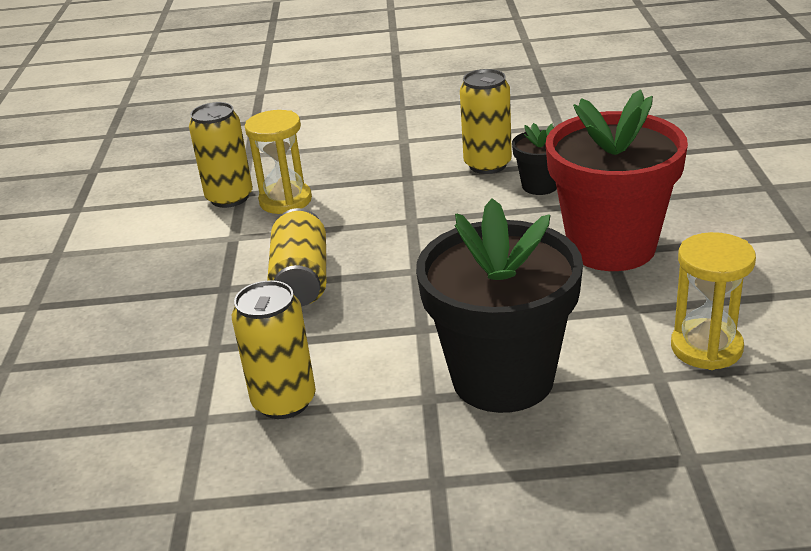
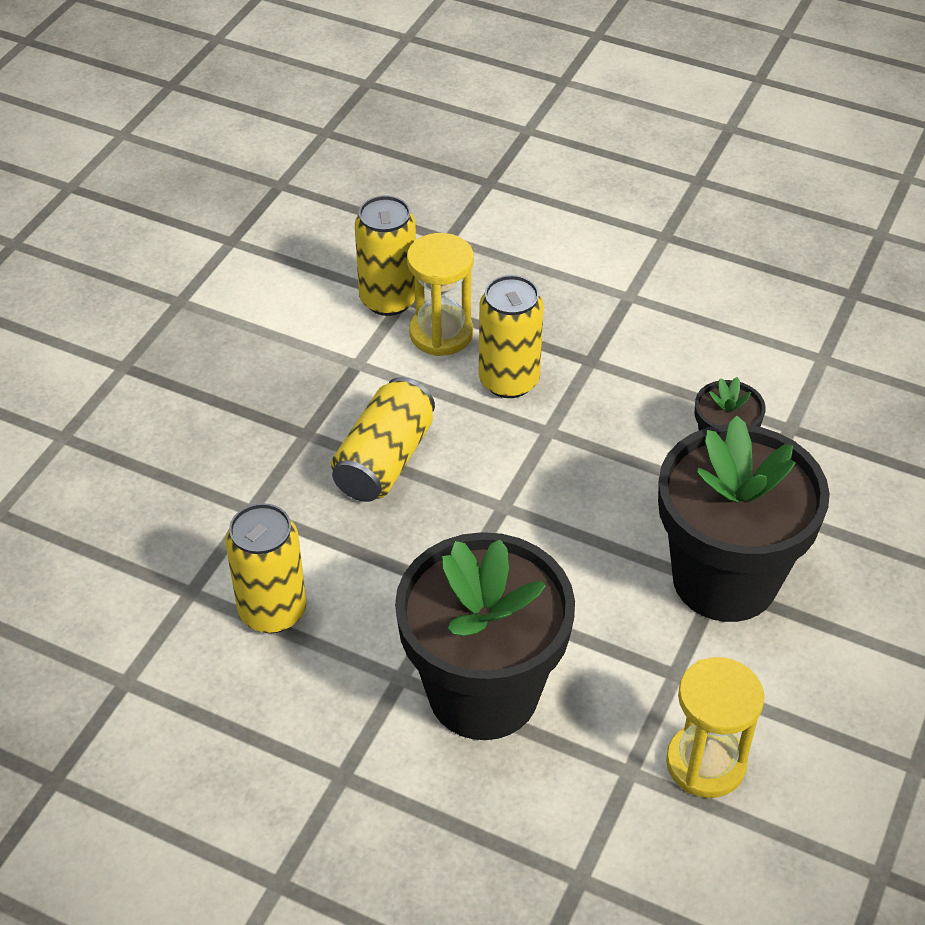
camera: 25 degrees right, 15 degrees up
yellow can [460,69,512,174] -> yellow can moved to [479,275,544,398]
red flower pot [546,90,688,271] -> black flower pot [658,416,830,622]

